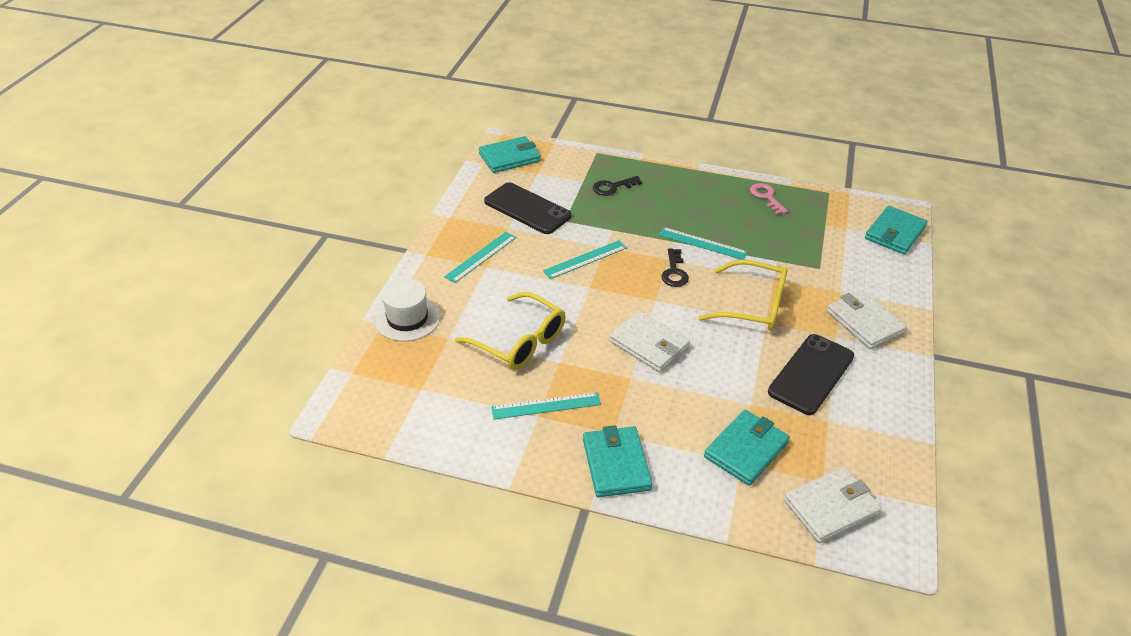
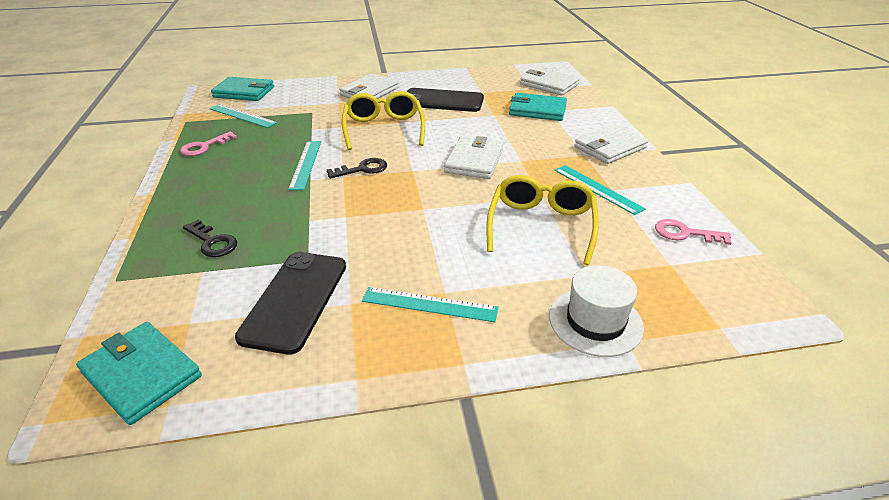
camera: 115 degrees left, 5 degrees down
turquoise ruler [543,240,627,279] -> turquoise ruler moved to [209,104,277,128]
turquoise wallet [583,425,653,497] -> white wallet [574,124,649,164]
none -> pink key [655,219,732,245]

